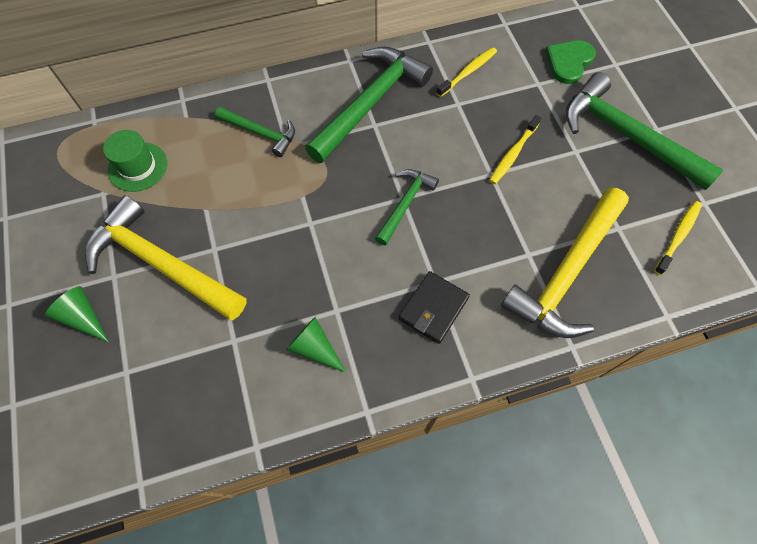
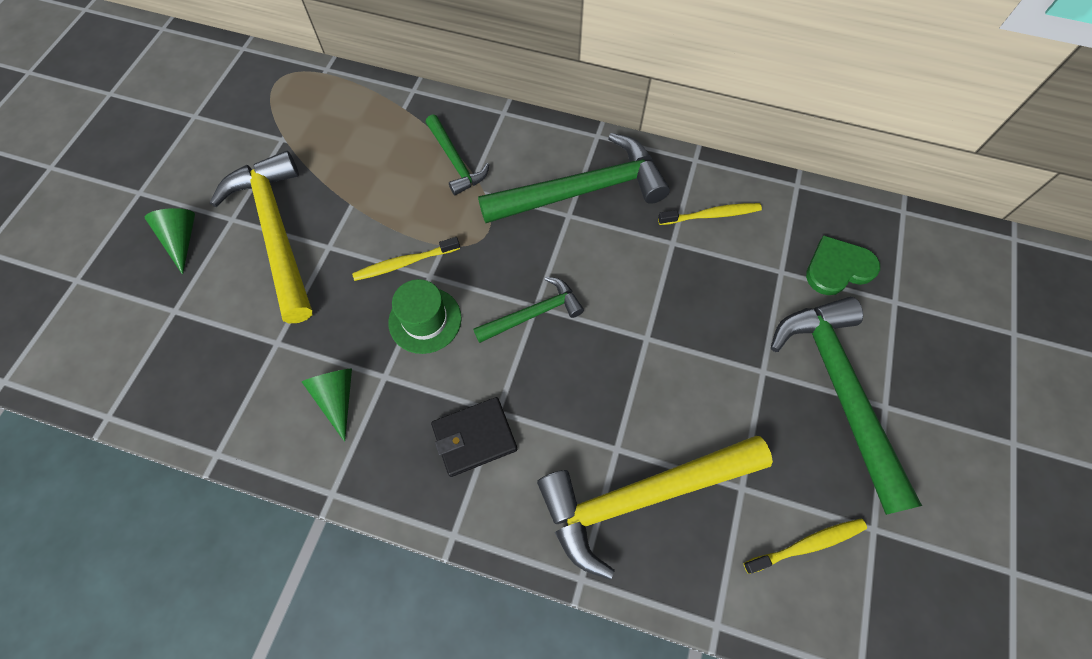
camera: 35 degrees right, 0 degrees up
green hat [103,130,167,192] -> green hat moved to [388,279,461,354]
yellow toothbrush [489,115,541,184] -> yellow toothbrush moved to [352,237,460,281]

